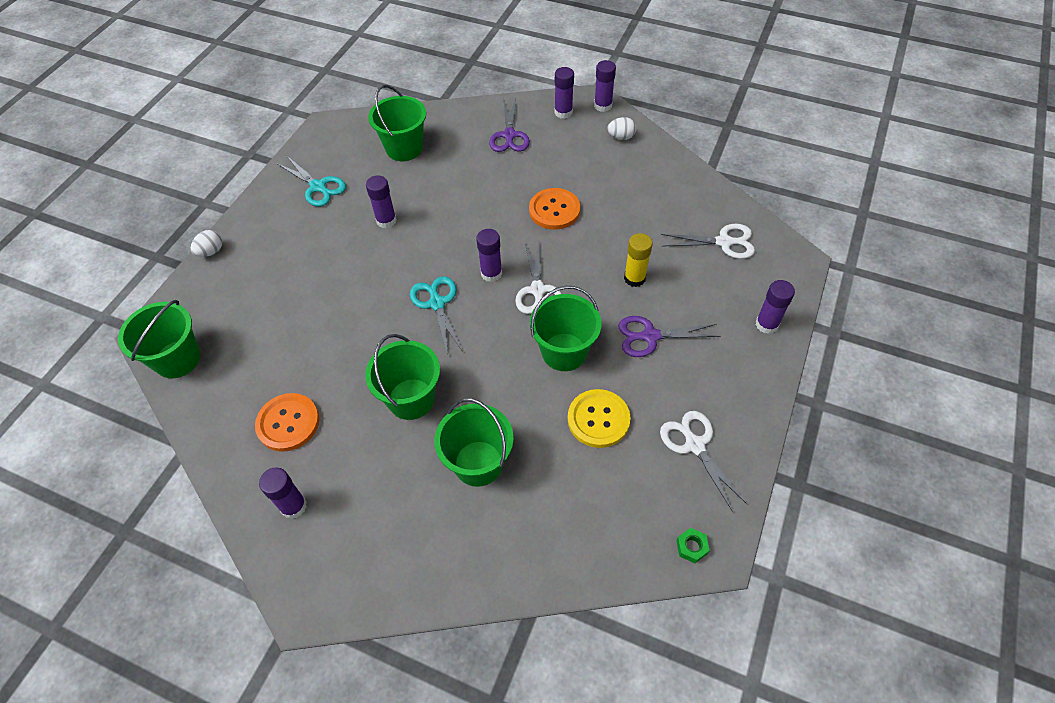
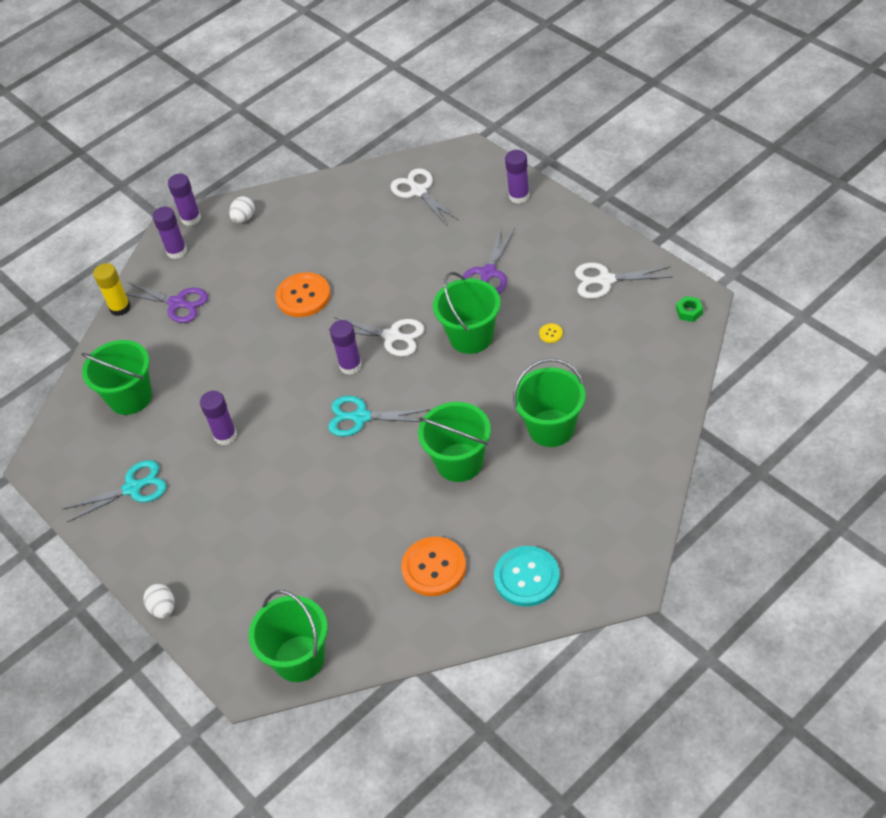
camera: 60 degrees left, 5 degrees down
purple glue stick [259,467,307,519] -> turquoise button [494,546,560,607]
yellow button [568,389,631,448] -> yellow button [539,323,563,343], size x0.41
yellow glue stick [624,233,653,287] -> yellow glue stick moved to [93,263,131,316]
white scissors [661,224,755,259] -> white scissors turned 60 degrees counterclockwise [390,168,459,226]

